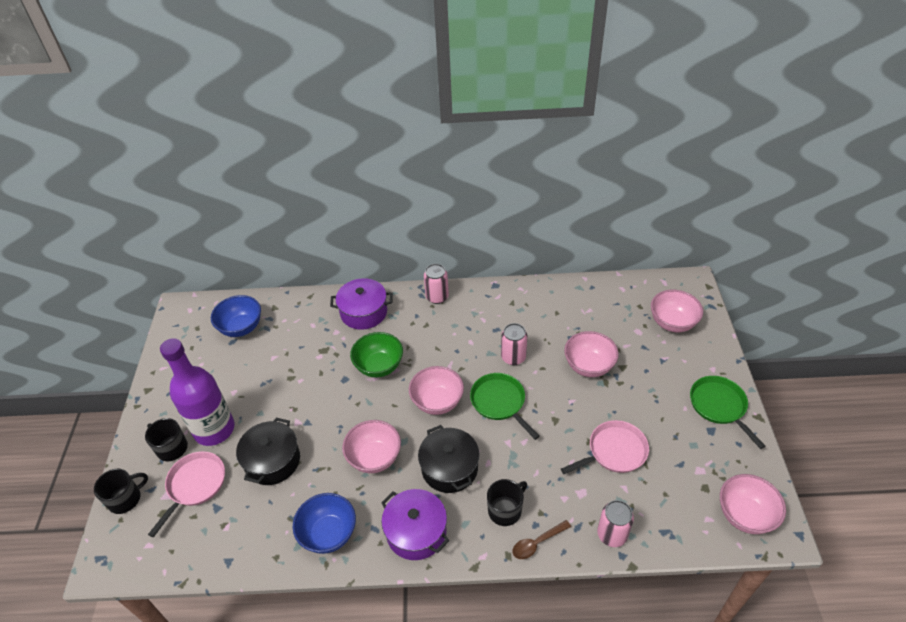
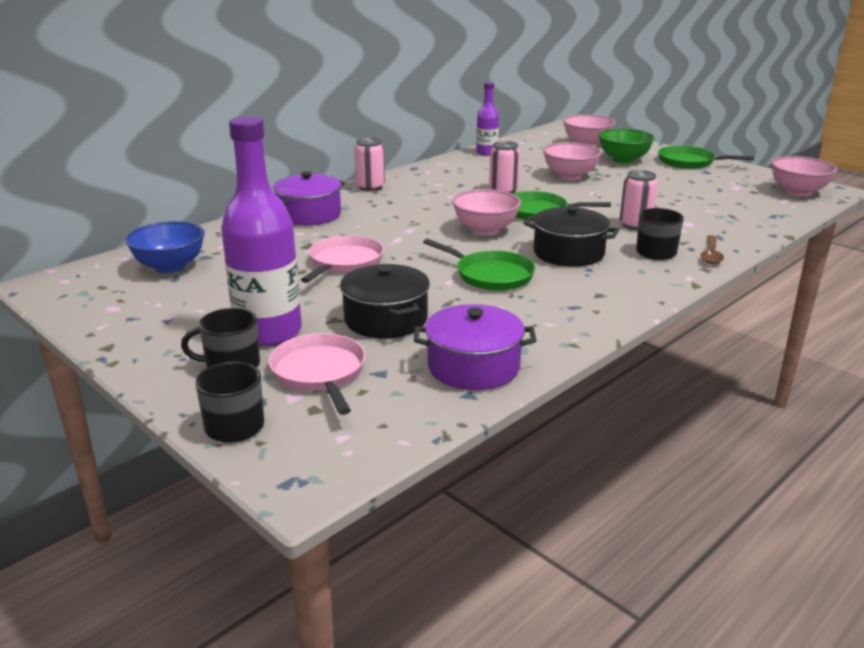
camera: 45 degrees left, 20 degrees down
blue bowl [293,493,356,554] -> none
pink bowl [342,420,401,473] -> green pan [423,239,536,291]
green bowl [350,332,403,378] -> green bowl moved to [599,128,655,164]
purple pot [381,489,449,560] -> purple pot moved to [414,304,537,390]
pink pan [561,420,649,474] -> pink pan moved to [301,235,384,283]
pink can [597,500,634,547] -> pink can moved to [620,170,658,230]
none -> purple bottle [476,82,499,156]

